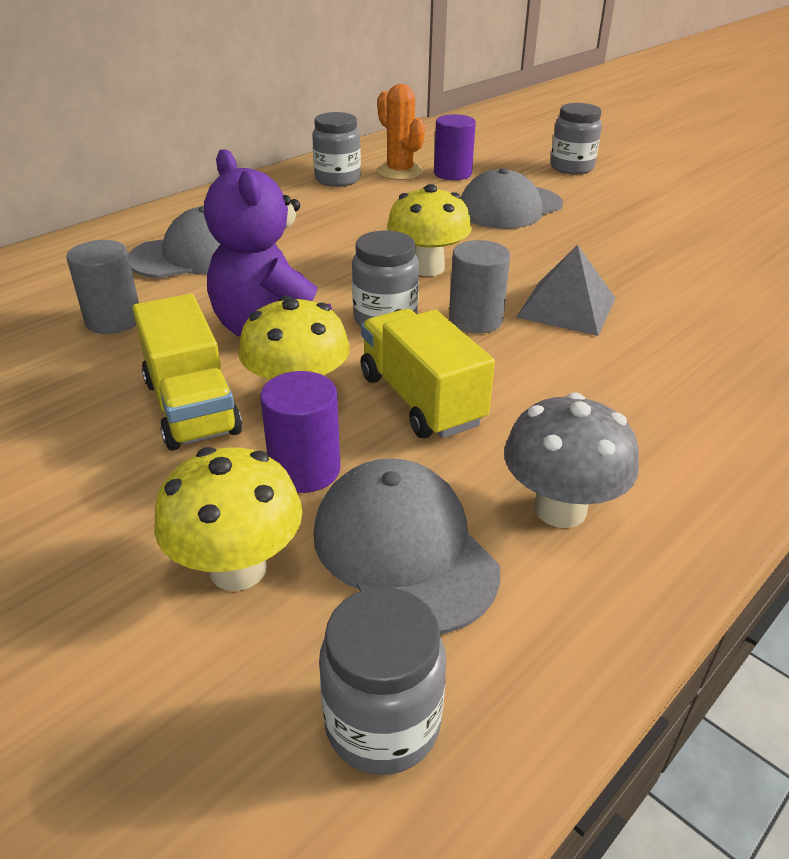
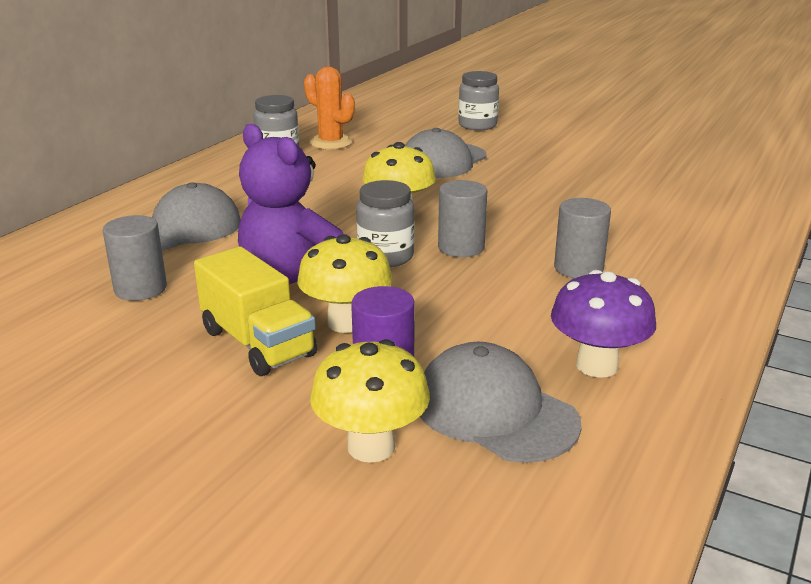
camera: 15 degrees left, 10 degrees down
grey jar [319,587,446,775] -> none
yellow truck [361,309,495,438] -> none
purple cylinder [434,114,476,180] -> none
grey mushroom [504,393,639,528] -> purple mushroom [551,270,656,378]
grey pyramid [516,245,616,336] -> none
none -> grey cylinder [554,198,611,278]

